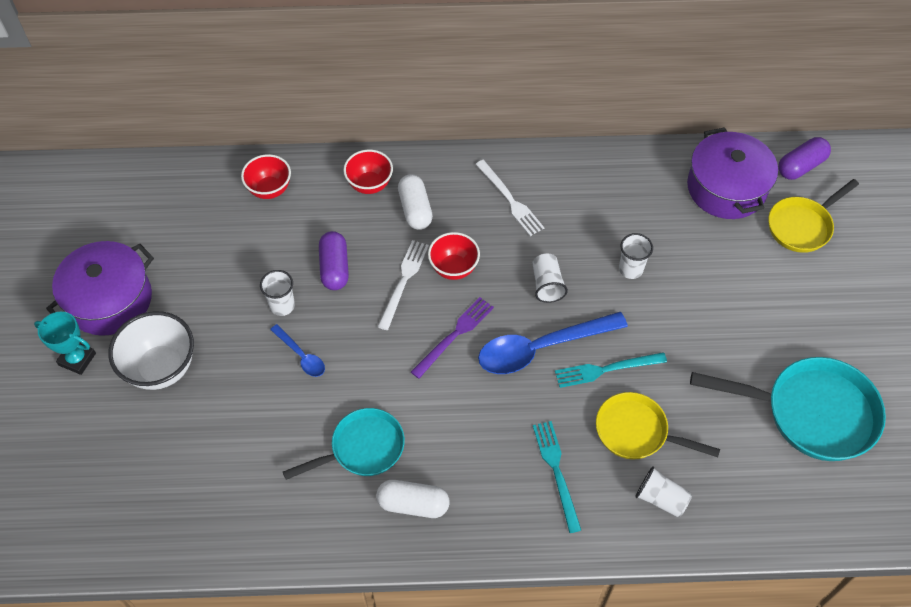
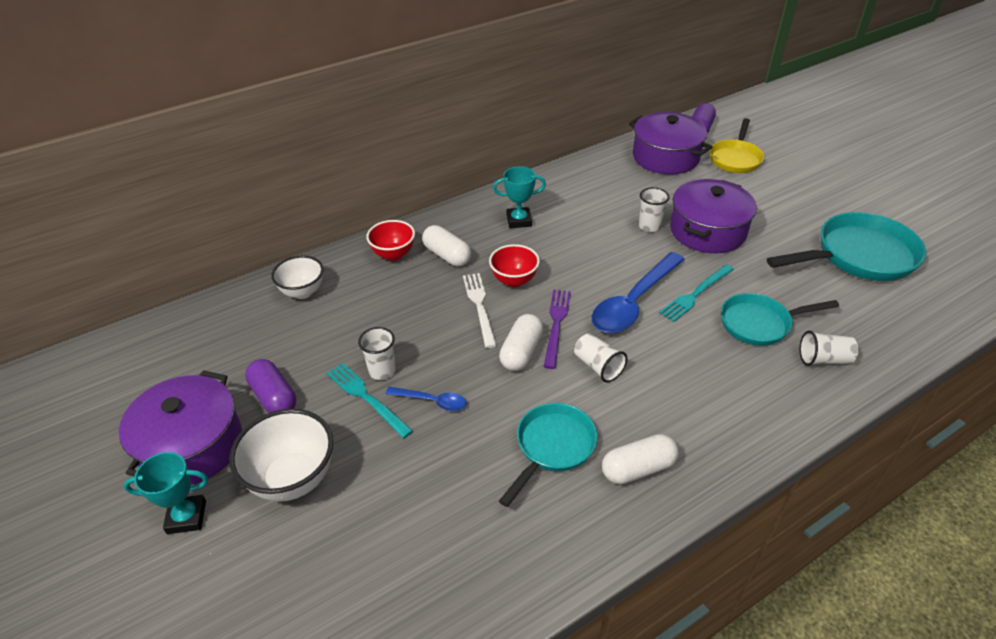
camera: 30 degrees left, 15 degrees down
red bowl [241,154,291,199] -> white bowl [271,256,323,299]
purple capsule [319,231,349,290] -> purple capsule moved to [245,359,296,413]
white fork [475,160,544,236] -> turquoise trophy [493,166,546,228]
white cup [533,253,568,303] -> white cup moved to [574,333,627,382]
turquoise fork [533,421,581,533] -> turquoise fork moved to [326,363,413,438]
yellow pan [596,392,720,460] -> turquoise pan [721,293,839,346]
none -> white capsule [499,314,543,371]
none -> purple pot [670,179,757,253]

